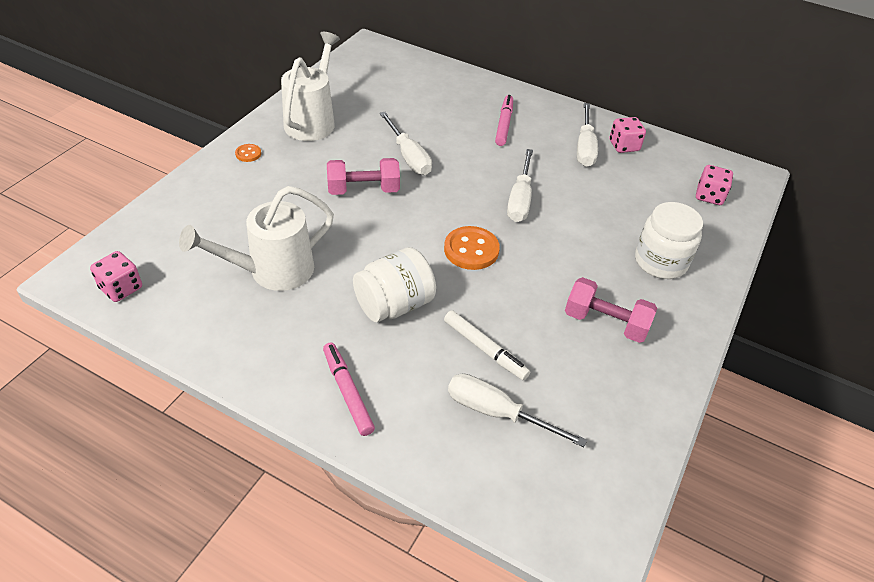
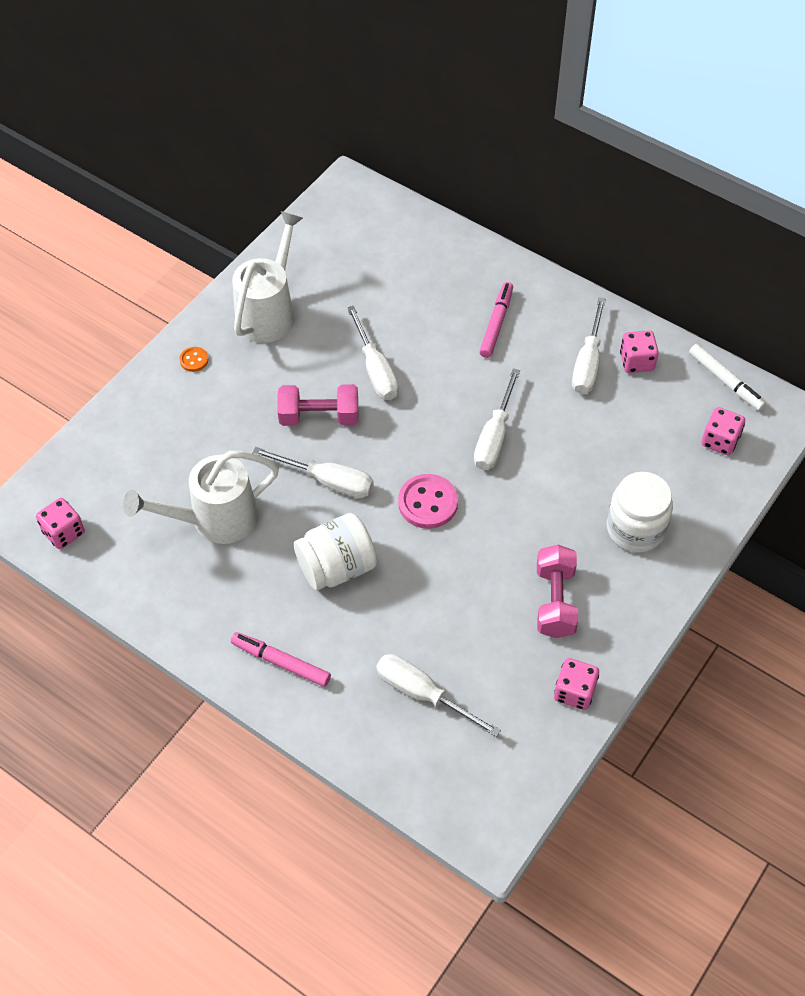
camera: 10 degrees right, 10 degrees up
pink marker [323,342,375,436] -> pink marker turned 45 degrees counterclockwise [231,632,331,687]
orange button [444,226,500,270] -> pink button [398,474,458,529]
white marker [444,310,530,380] -> white marker moved to [689,344,766,411]
pink dumbbell [565,277,657,343] -> pink dumbbell turned 60 degrees clockwise [537,545,578,638]
none -> white screwdriver [252,447,374,498]
none -> pink dice [554,658,599,710]

